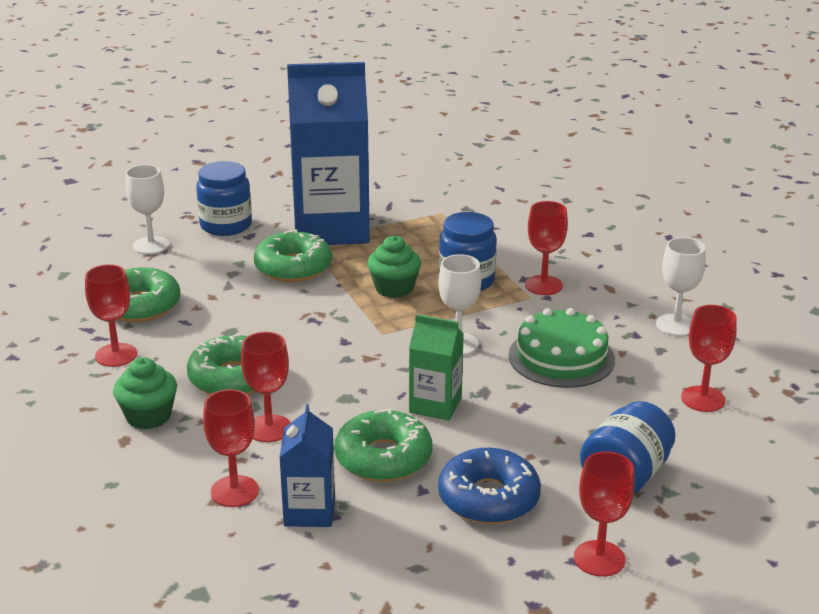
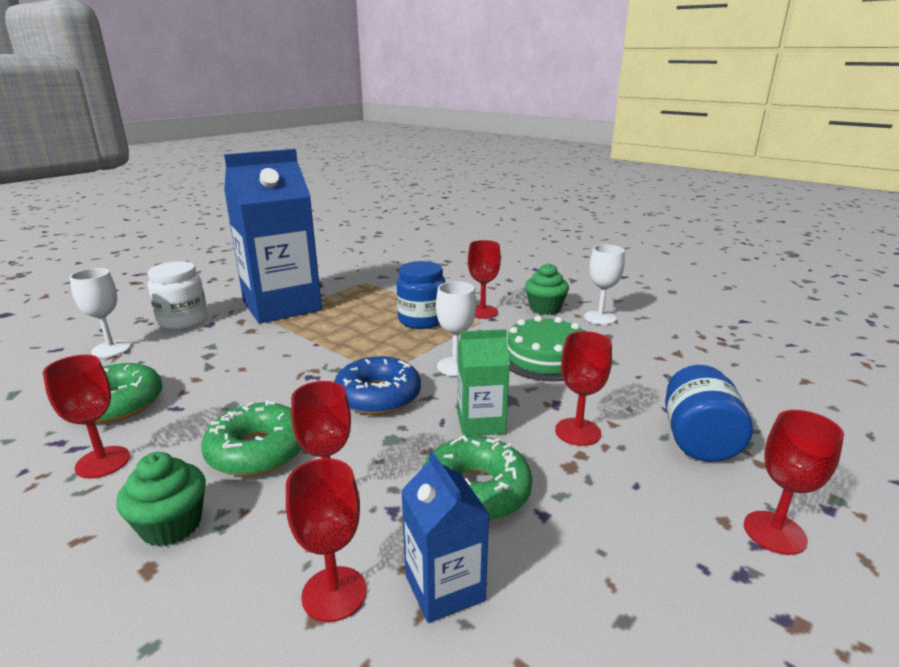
camera: 25 degrees left, 5 degrees down
blue jar [196,161,252,236] -> white jar [148,261,208,329]
green donut [254,230,332,282] -> none
green cupcake [367,236,421,298] -> green cupcake moved to [525,263,569,315]
blue donut [438,448,541,524] -> blue donut moved to [334,356,421,415]
red goblet [681,305,736,412] -> red goblet moved to [555,331,612,446]

